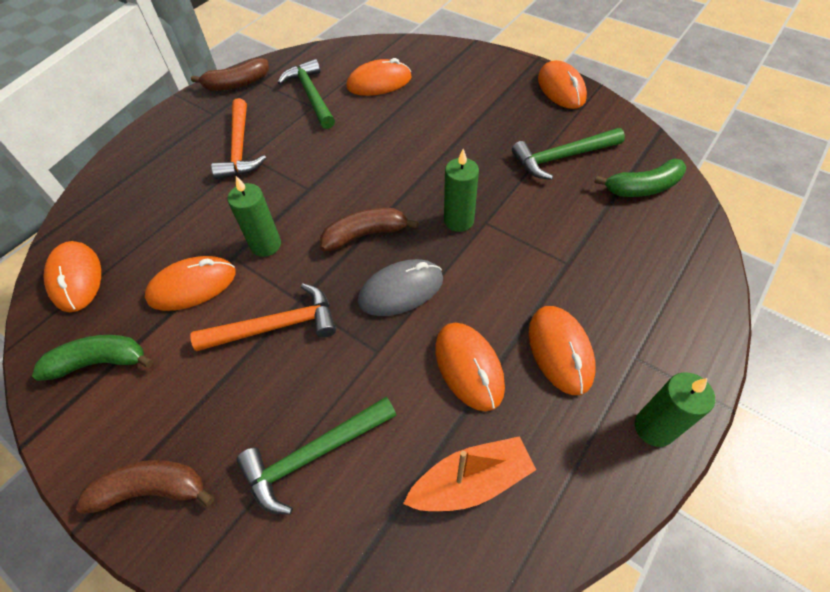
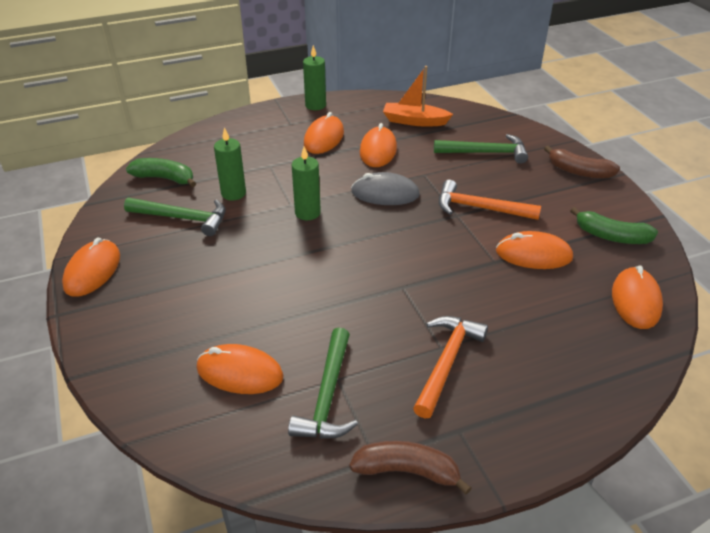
camera: 150 degrees left, 15 degrees down
green candle [227,176,281,257] -> green candle moved to [214,127,246,201]
brown banana [320,208,419,251] -> none

